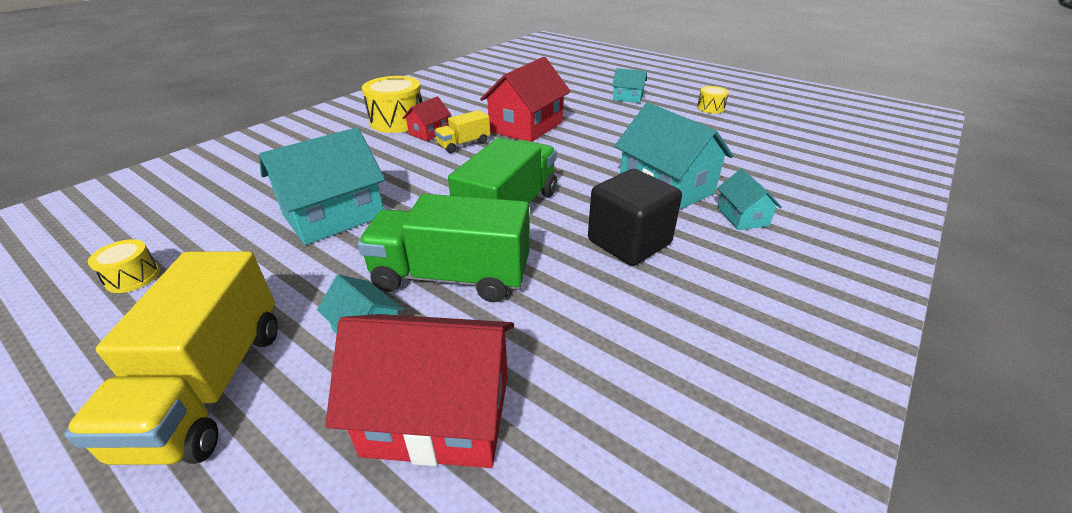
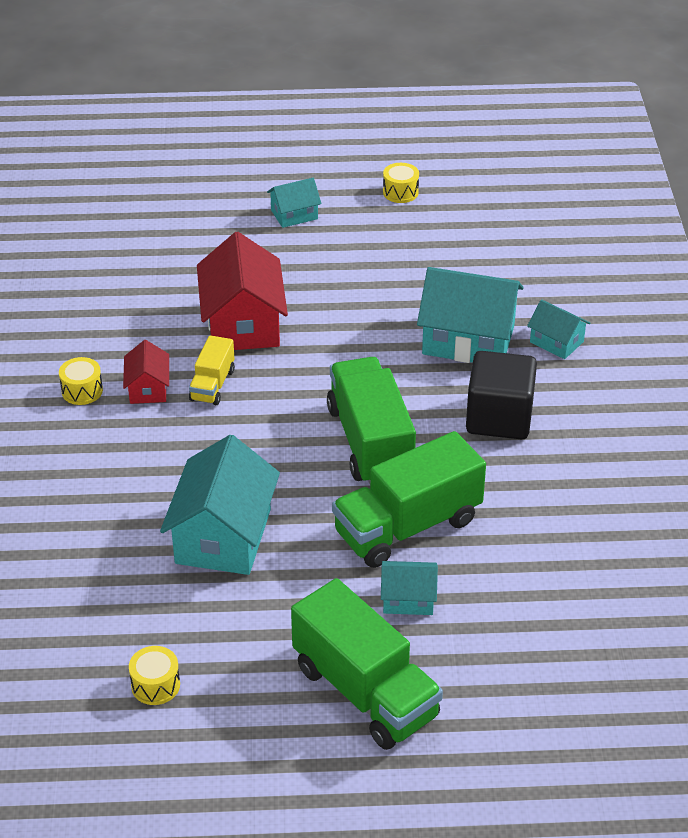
camera: 40 degrees left, 5 degrees up
yellow truck [64,251,278,465] -> green truck [291,578,443,750]
red house [325,314,514,468] -> none
yellow drum [362,76,422,133] -> yellow drum [59,357,103,405], size x0.52

